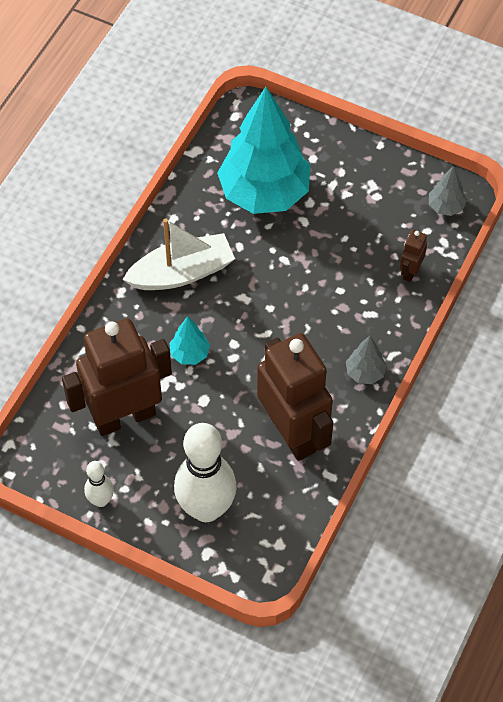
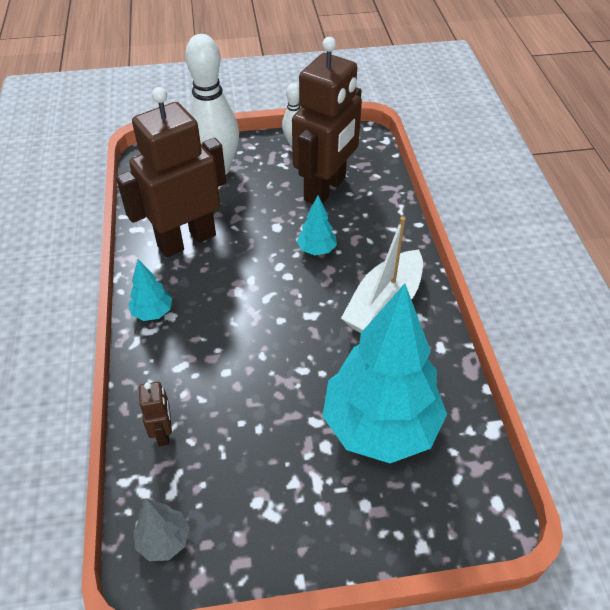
camera: 145 degrees right, 10 degrees down
brown robot [257,333,333,461] -> brown robot turned 120 degrees clockwise [116,87,226,257]
grey tree [346,336,387,384] -> turquoise tree [128,259,172,321]

